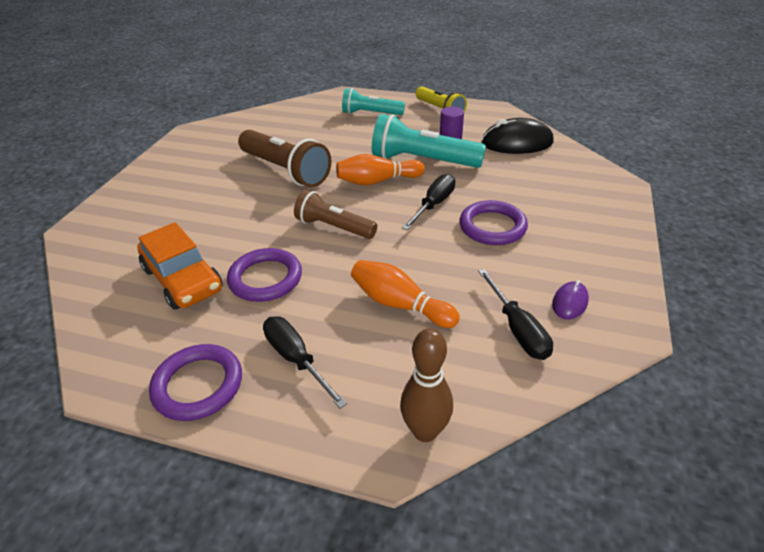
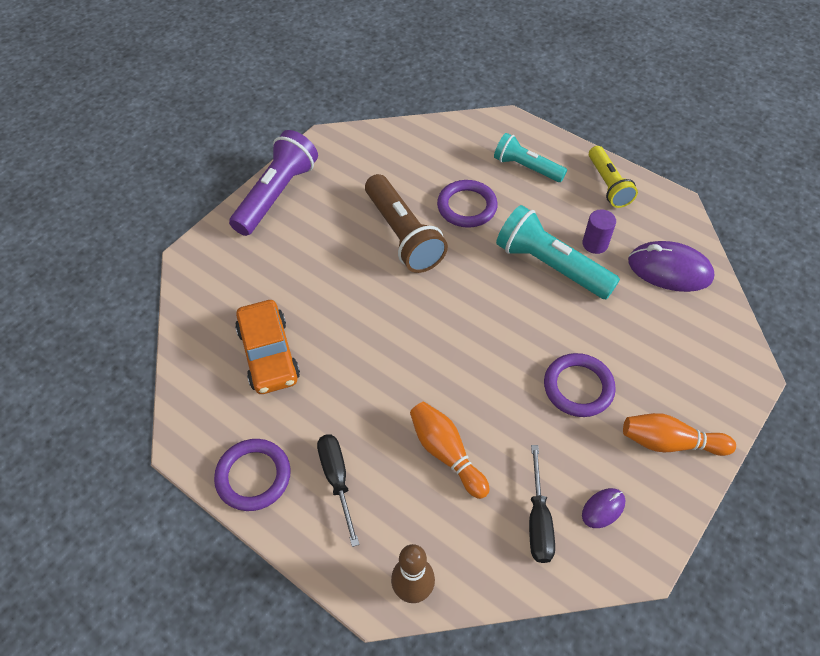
camera: 20 degrees right, 15 degrees up
purple ring [227,248,302,302] -> purple ring moved to [437,180,498,228]
brown flashlight [294,190,377,239] -> none
orange bowling pin [336,154,425,185] -> orange bowling pin moved to [623,413,736,456]
black screwdriver [402,174,456,230] -> none
black mouse [482,118,554,154] -> purple mouse [628,241,715,292]
none -> purple flashlight [229,130,318,236]

